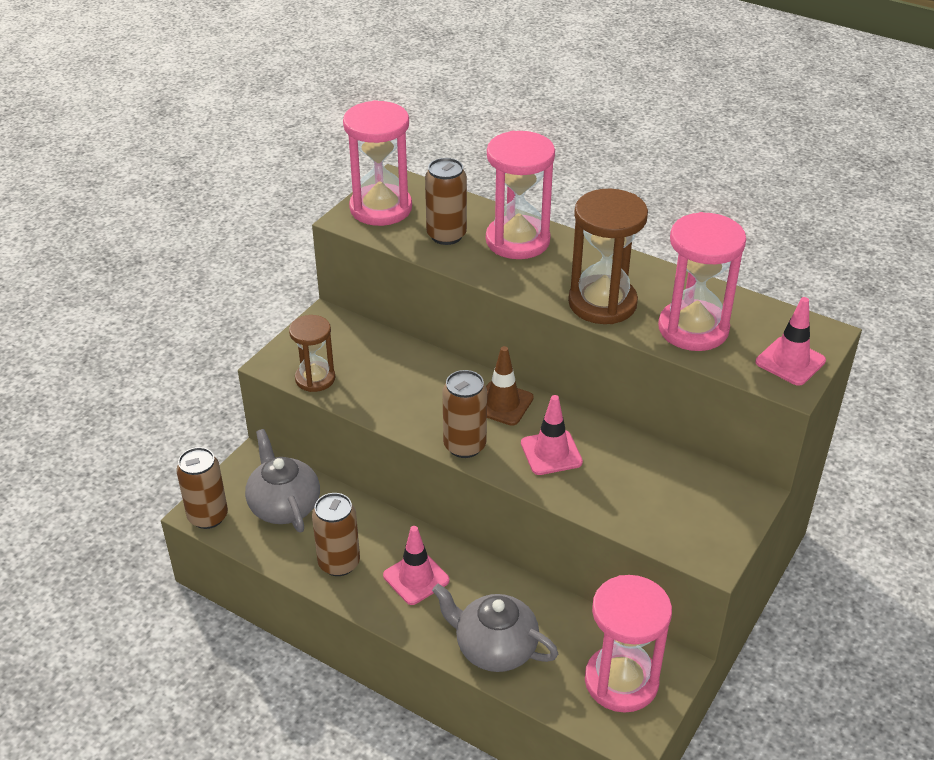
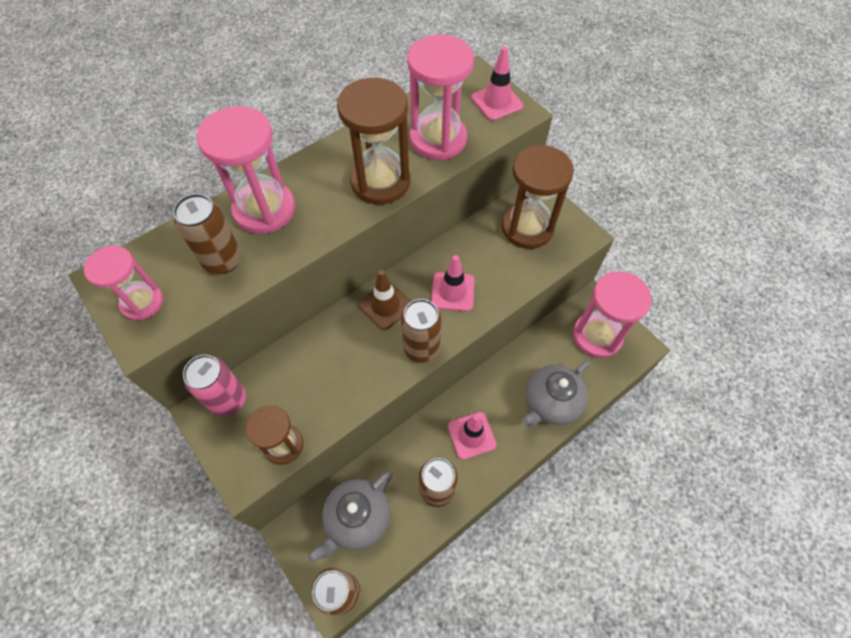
camera: 70 degrees left, 20 degrees up
grey teapot [245,429,320,533] -> grey teapot turned 45 degrees counterclockwise [307,471,393,563]
pink hourglass [343,100,412,226] -> pink hourglass [84,245,163,321], size x0.62
none -> pink can [183,355,246,417]
none -> brown hourglass [502,145,574,249]

